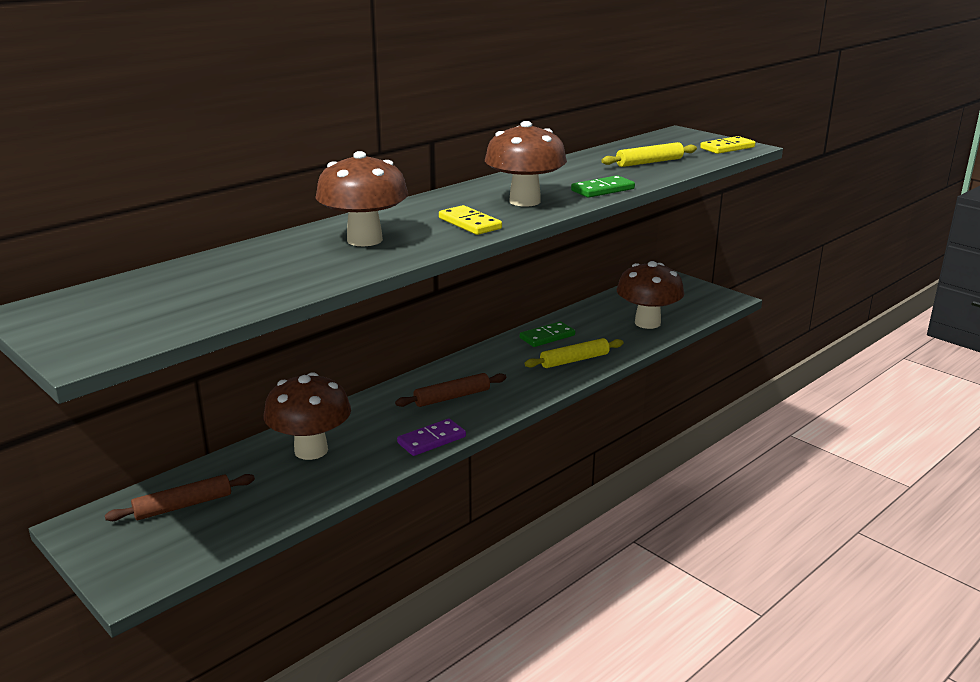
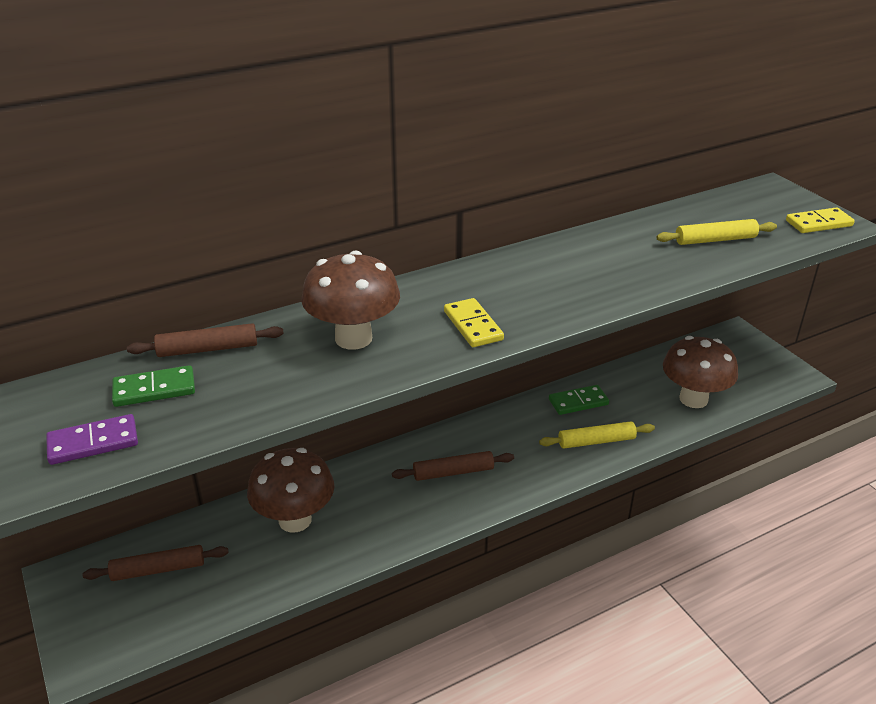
camera: 15 degrees right, 10 degrees up
purple domino [397,419,466,456] -> purple domino moved to [46,414,138,465]
brown mushroom [485,121,567,207] -> none
green domino [571,175,635,198] -> green domino moved to [112,365,195,407]
none -> brown rolling pin [127,323,284,357]

